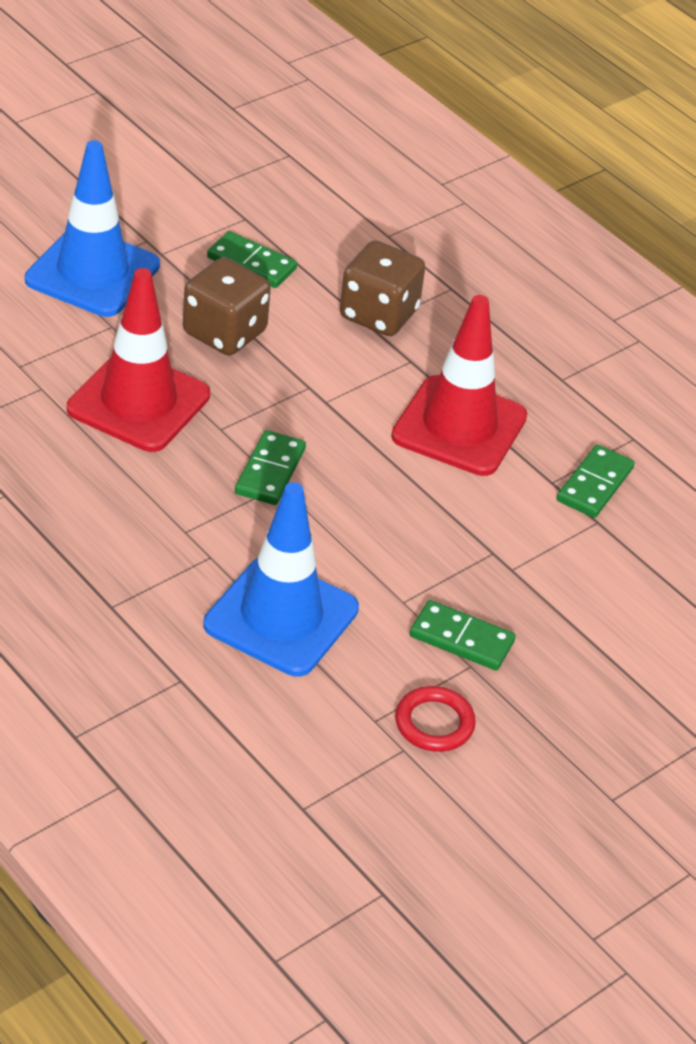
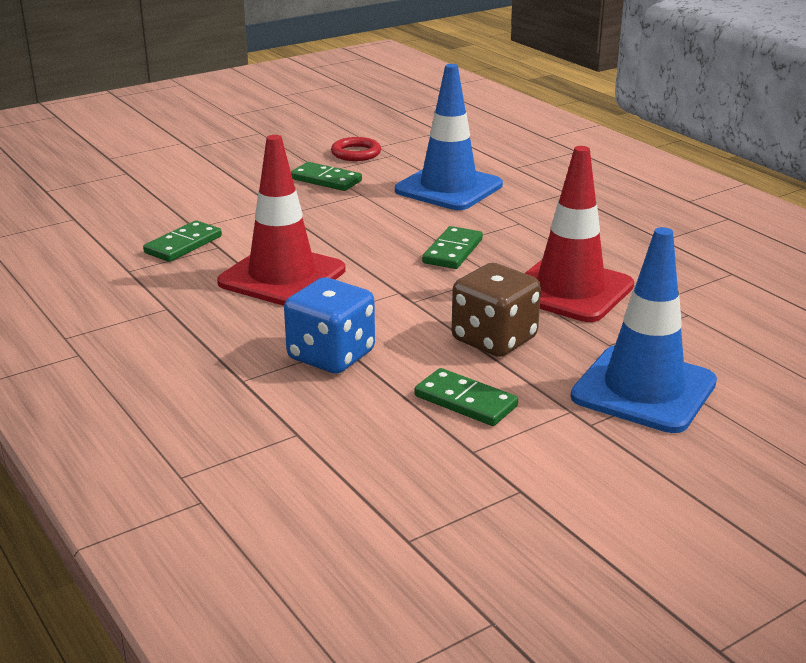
camera: 170 degrees left, 15 degrees down
brown dice [340,240,425,336] -> blue dice [284,277,375,374]

